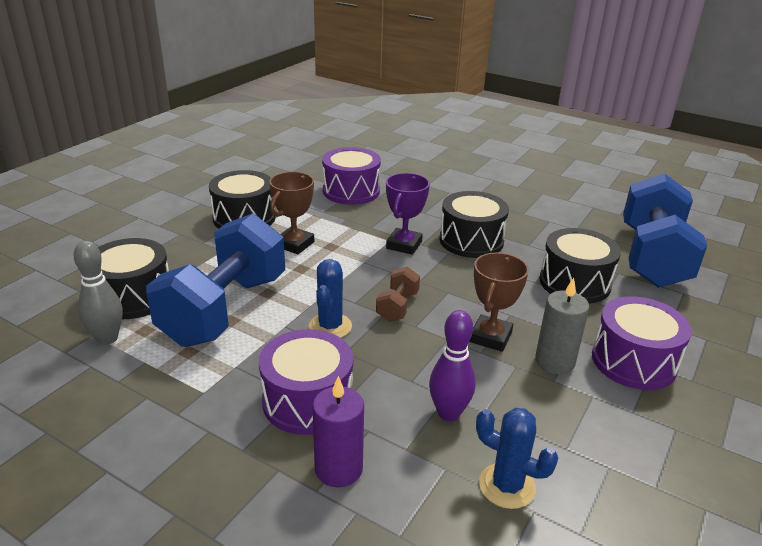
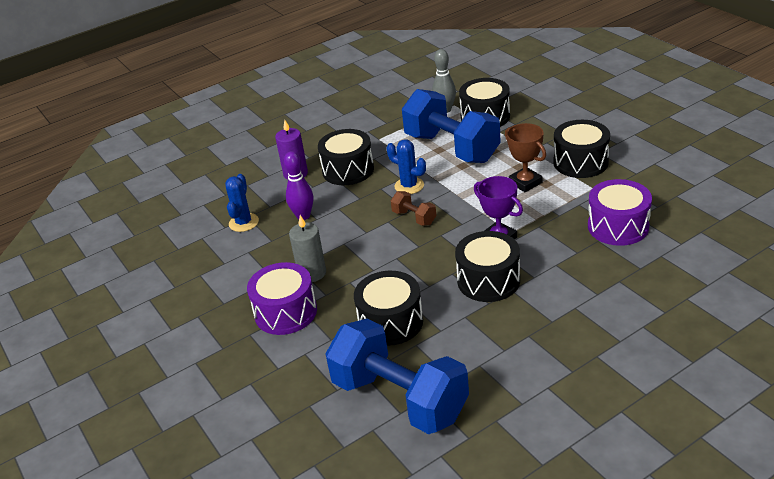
camera: 120 degrees right, 5 degrees up
purple drum [259,329,353,435] -> black drum [318,129,374,185]
brown trophy [469,253,529,352] -> none
blue cactus [476,408,558,509] -> blue cactus turned 45 degrees counterclockwise [225,174,259,232]

